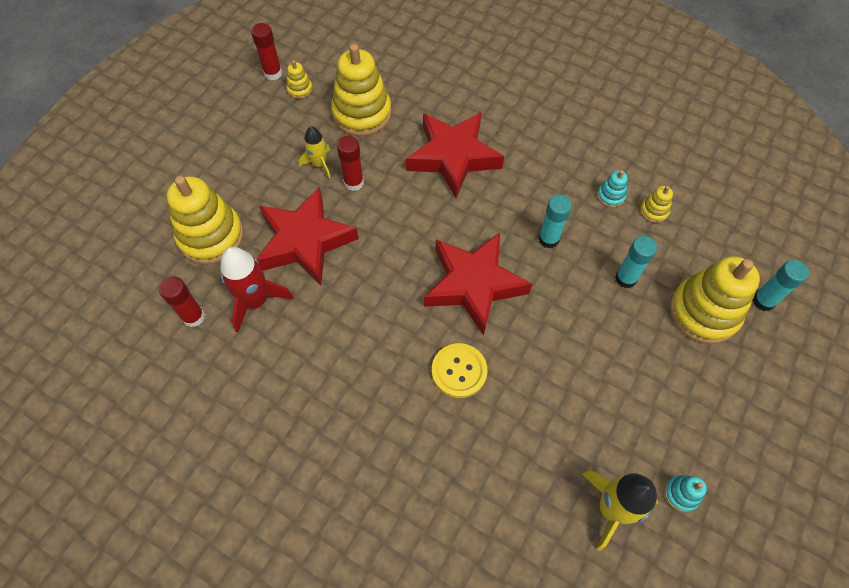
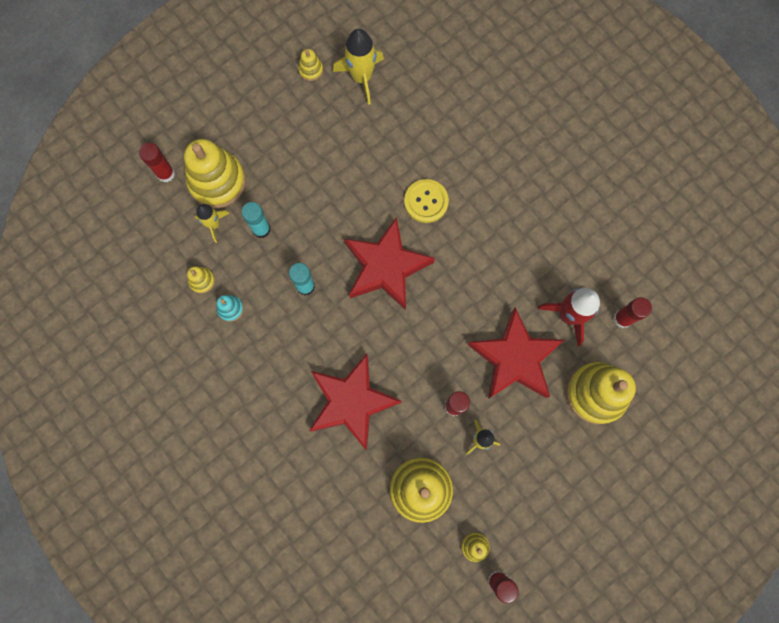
camera: 160 degrees left, 15 degrees up
turquoise stacking toy [664,475,707,512] -> yellow stacking toy [298,49,323,81]
turquoise glue stick [753,260,809,311] -> red glue stick [139,143,175,182]
none -> yellow rocket [195,204,230,243]

